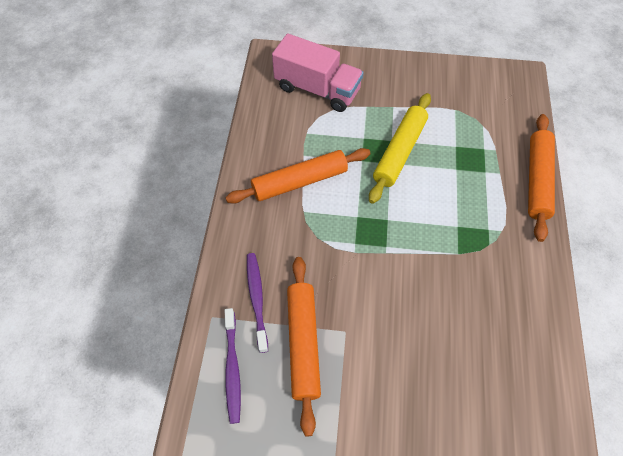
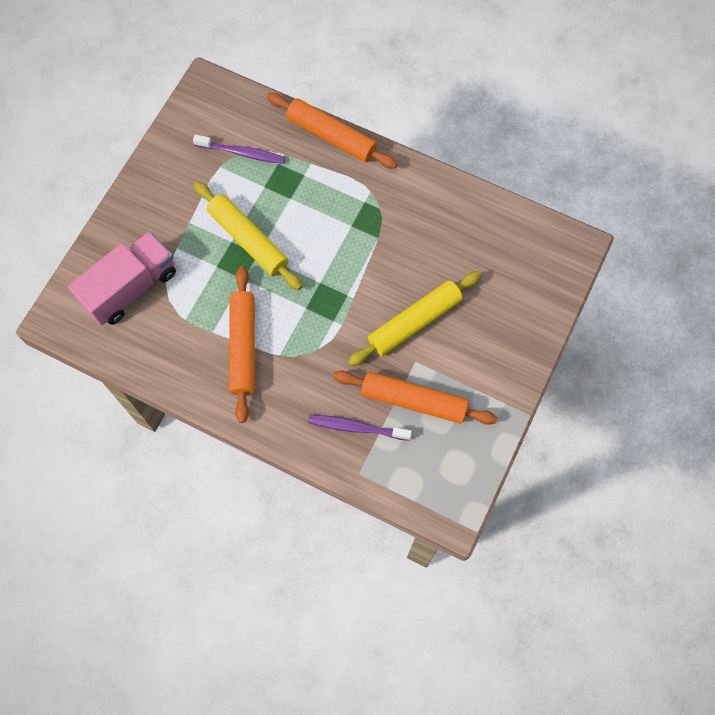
camera: 70 degrees left, 10 degrees up
purple toothbrush [225,308,241,424] -> purple toothbrush moved to [193,134,286,164]
none -> yellow rolling pin [348,271,481,366]

